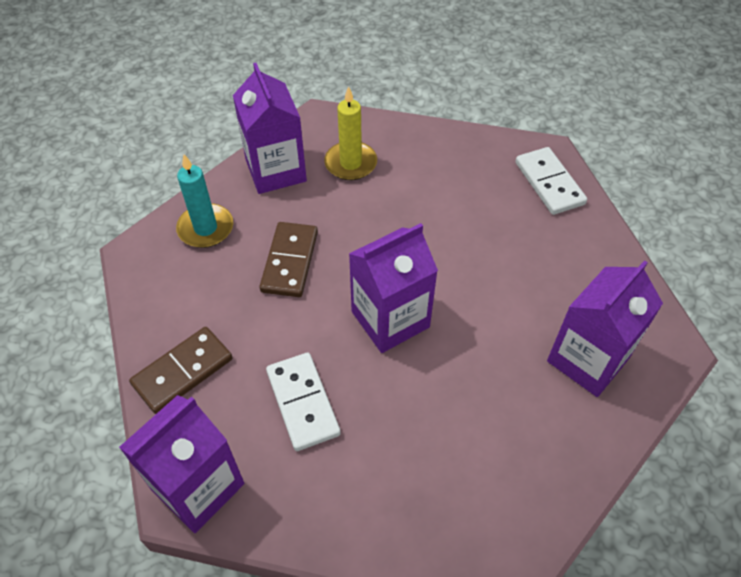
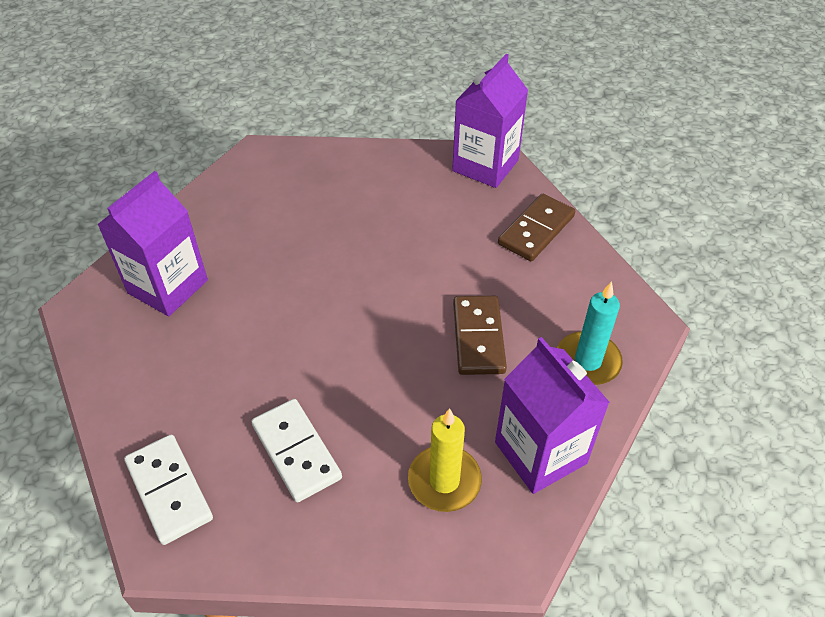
camera: 170 degrees right, 5 degrees down
white domino [266,353,341,451] -> white domino moved to [251,399,342,502]
purple carton [349,223,438,353] -> none

